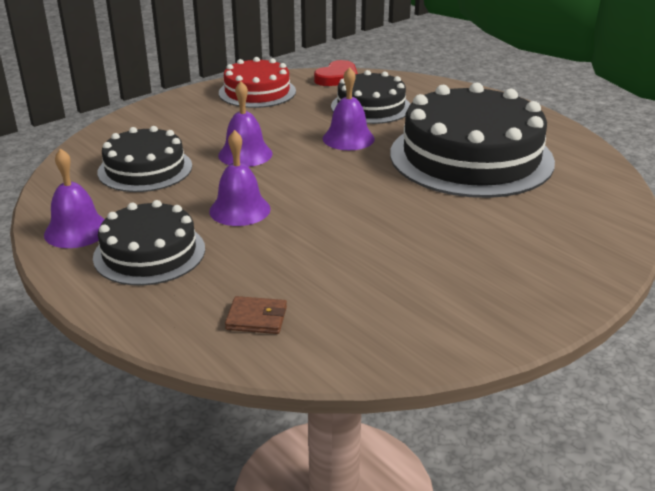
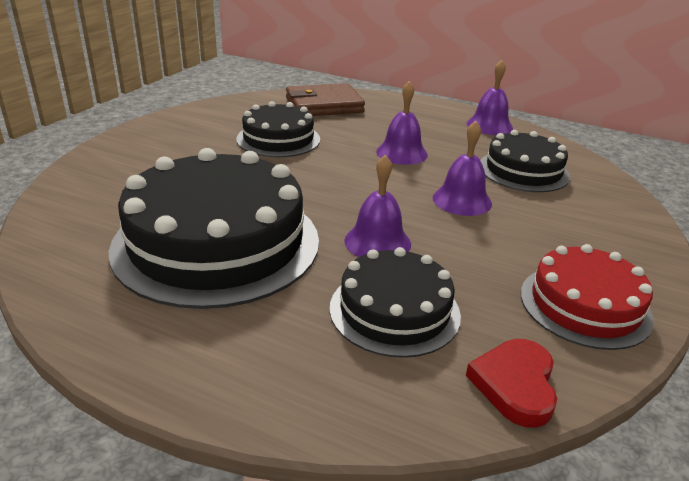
camera: 155 degrees right, 0 degrees up
black cake [93,200,205,286] -> black cake moved to [236,101,320,157]
brown wallet [225,296,287,334] -> brown wallet [286,83,365,116], size x2.12

